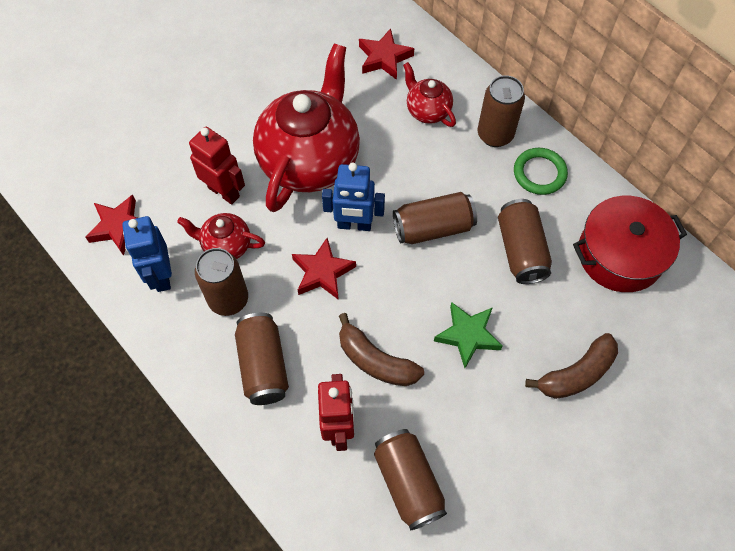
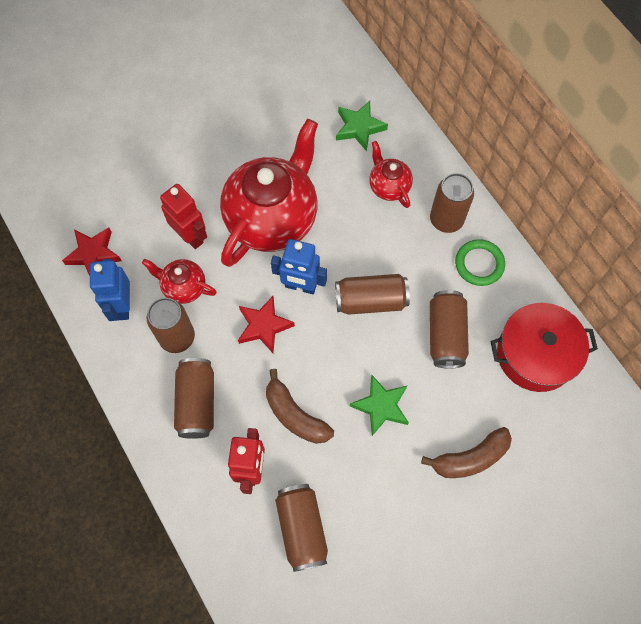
camera: 10 degrees right, 5 degrees up
red star [359,28,414,80] -> green star [336,101,388,151]

